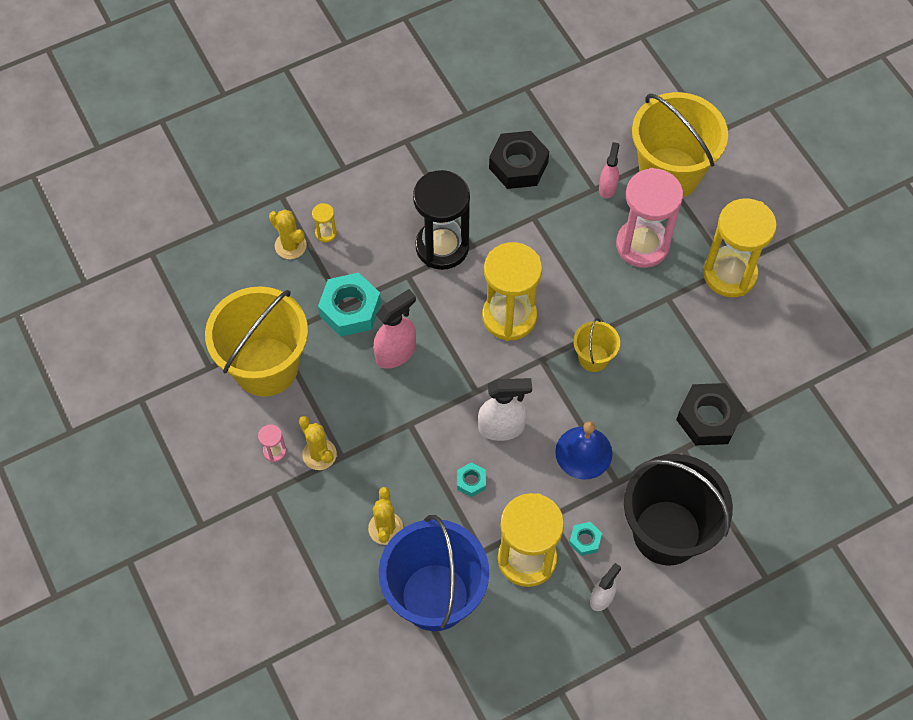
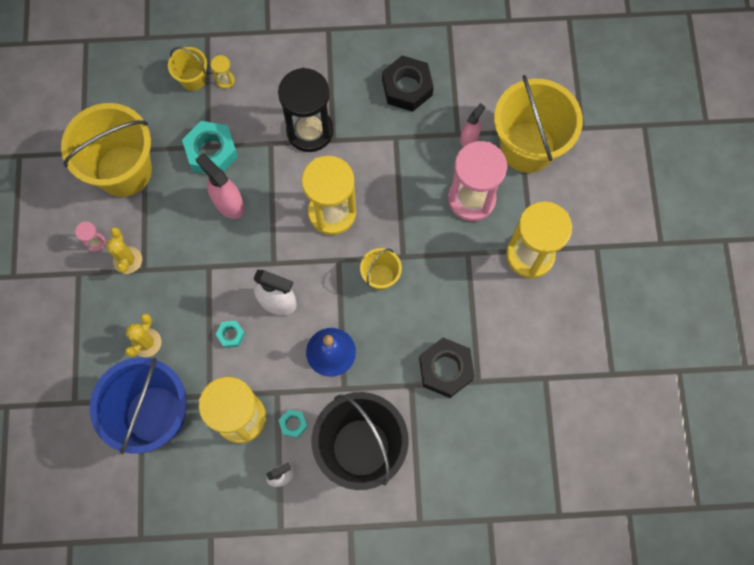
camera: 25 degrees right, 10 degrees up
yellow cactus [269,209,307,259] -> yellow bucket [168,47,207,91]
pink spray bottle [373,289,416,369] -> pink spray bottle turned 120 degrees counterclockwise [195,153,245,219]

